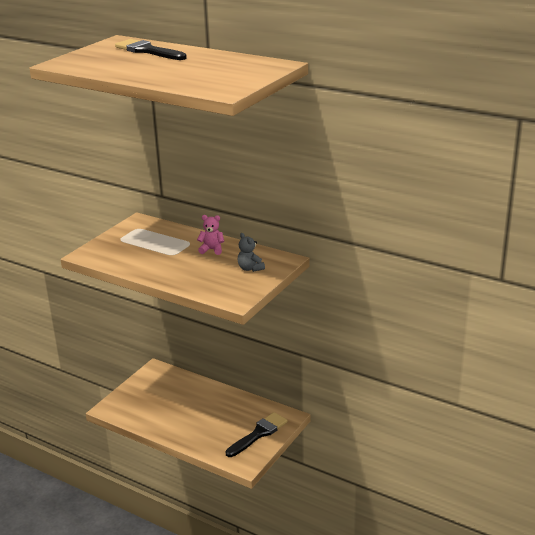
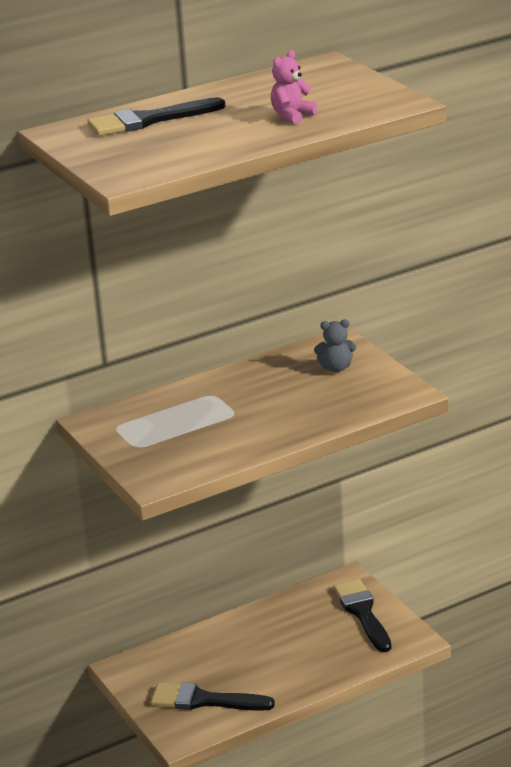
camera: 60 degrees left, 0 degrees up
pink teddy bear [197,215,224,255] -> pink teddy bear moved to [271,50,317,124]
none -> black brush [151,682,275,711]

